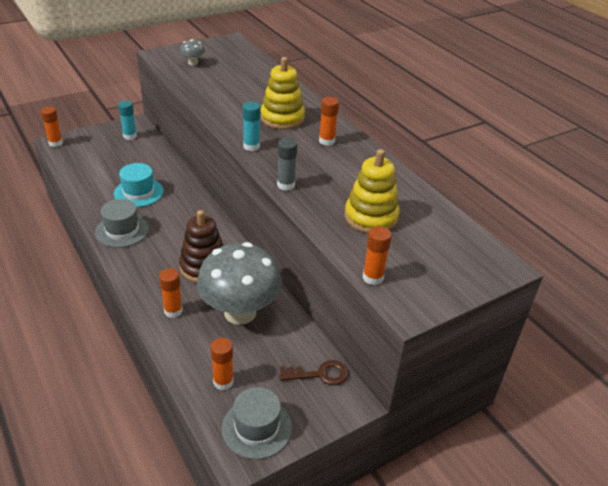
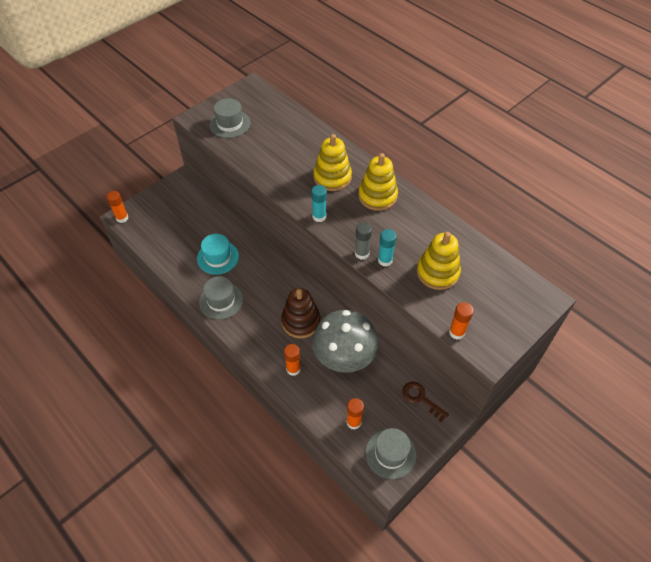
camera: 10 degrees left, 15 degrees up
turquoise glue stick [118,100,137,140] -> turquoise glue stick moved to [378,229,397,267]
grey mushroom [180,39,205,65] -> grey hat [209,98,251,138]
brown key [280,360,349,386] -> brown key turned 120 degrees counterclockwise [402,382,449,422]
orange glue stick [319,97,339,146] -> yellow stacking toy [358,153,398,211]

